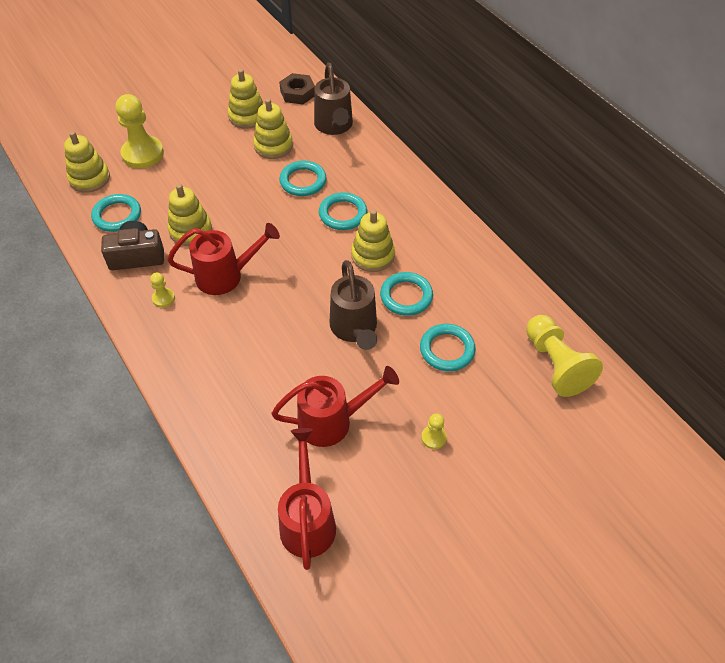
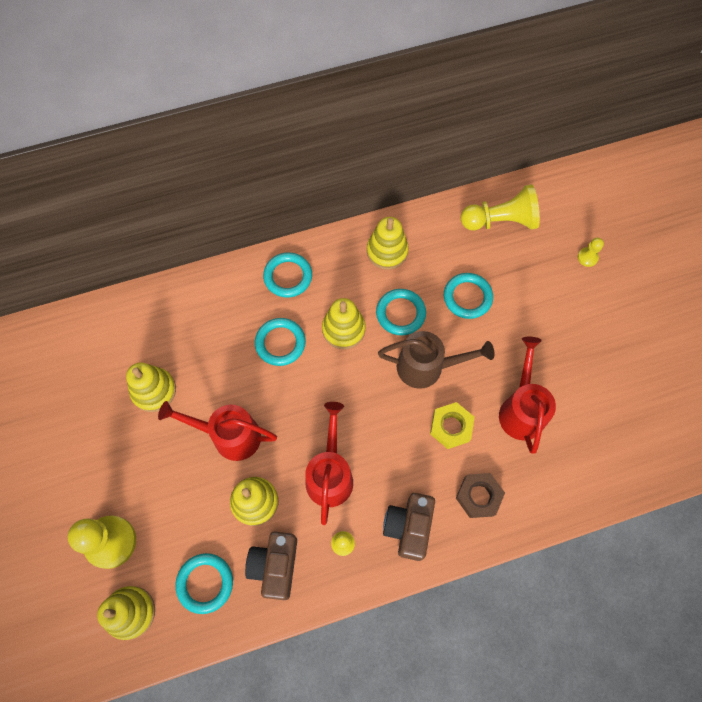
camera: 75 degrees left, 15 degrees up
yellow stacking toy [228,69,264,129] -> yellow stacking toy moved to [367,217,409,270]
red watering can [278,428,336,570] -> red watering can moved to [158,401,277,461]
brown nut [279,73,315,104] -> brown nut moved to [456,473,505,518]
turquoise ring [279,161,327,196] -> turquoise ring moved to [263,252,312,298]
brown watering can [314,62,353,135] -> none
yellow pawn [421,413,447,449] -> yellow pawn moved to [578,238,604,267]
none -> brown camera [383,493,435,561]
none -> yellow nut [430,402,475,449]

